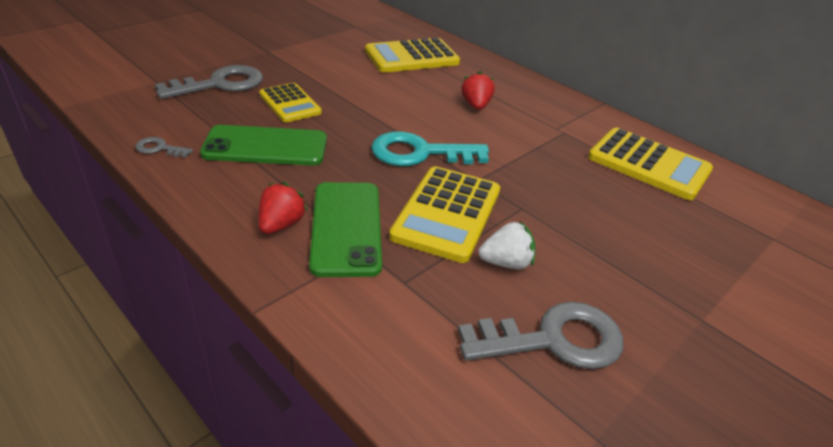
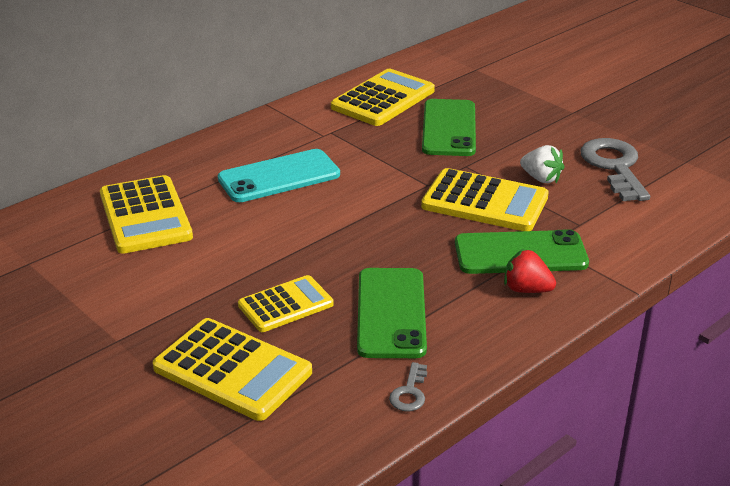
camera: 85 degrees left, 5 degrees down
grey key [155,65,263,99] -> yellow calculator [153,318,312,421]
turquoise key [371,132,489,166] -> none
red strawberry [462,71,495,110] -> turquoise phone [218,149,340,202]
white strawberry [478,221,535,269] -> white strawberry turned 135 degrees clockwise [520,145,564,183]
none -> green phone [422,99,476,156]

